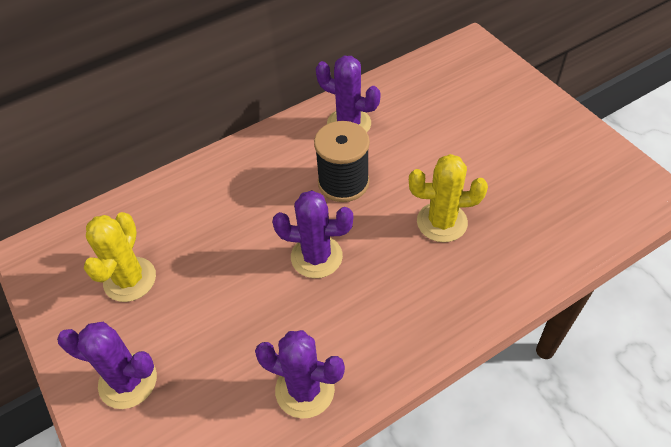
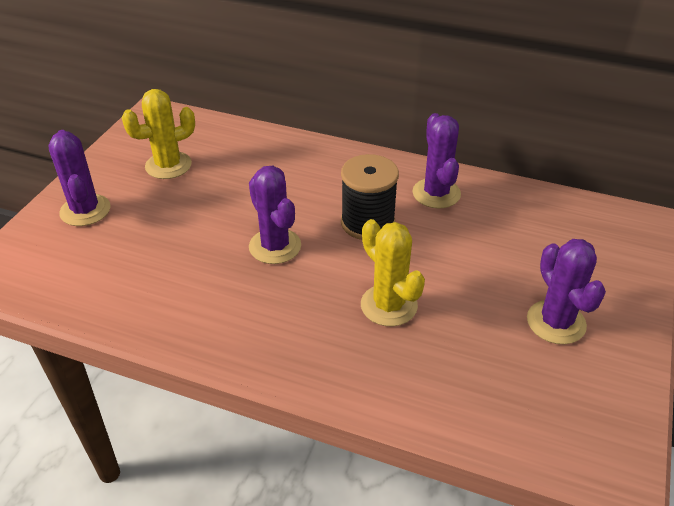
camera: 50 degrees right, 10 degrees down
purple cactus [255,330,345,419] -> purple cactus moved to [527,239,606,344]

